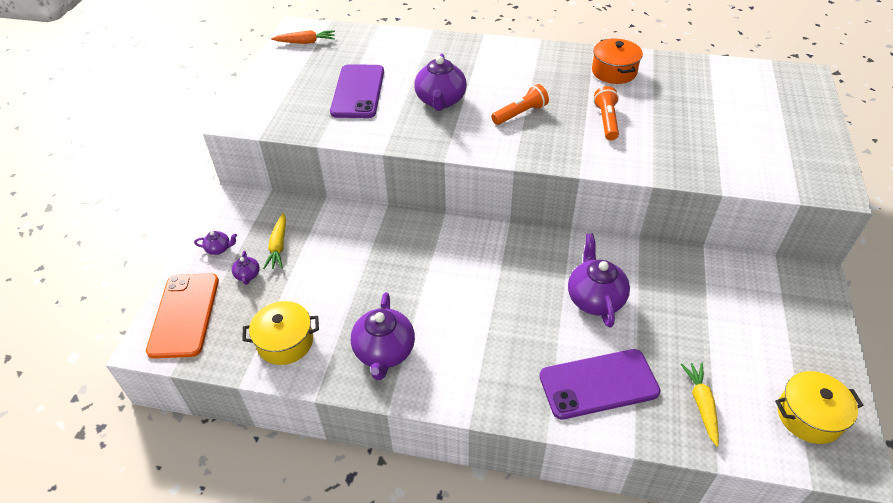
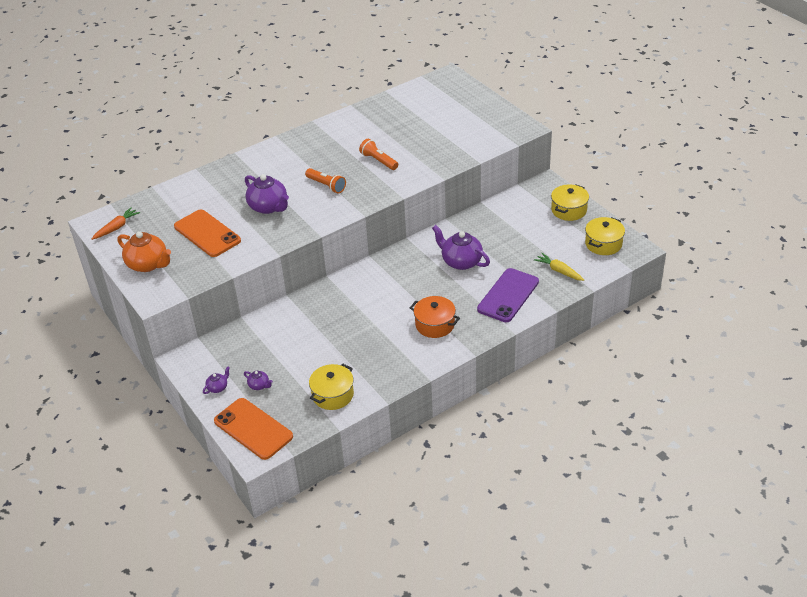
camera: 45 degrees left, 5 degrees down
yellow carrot [263,213,286,269] -> none
purple phone [330,64,384,118] -> orange phone [174,209,241,257]
purple teapot [351,292,415,380] -> none
orange flashlight [491,84,549,125] -> orange flashlight turned 120 degrees clockwise [305,168,346,194]
orange pot [592,38,643,84] -> orange pot moved to [410,296,460,338]
none -> orange teapot [117,231,171,272]
none -> yellow pot [551,184,589,221]

